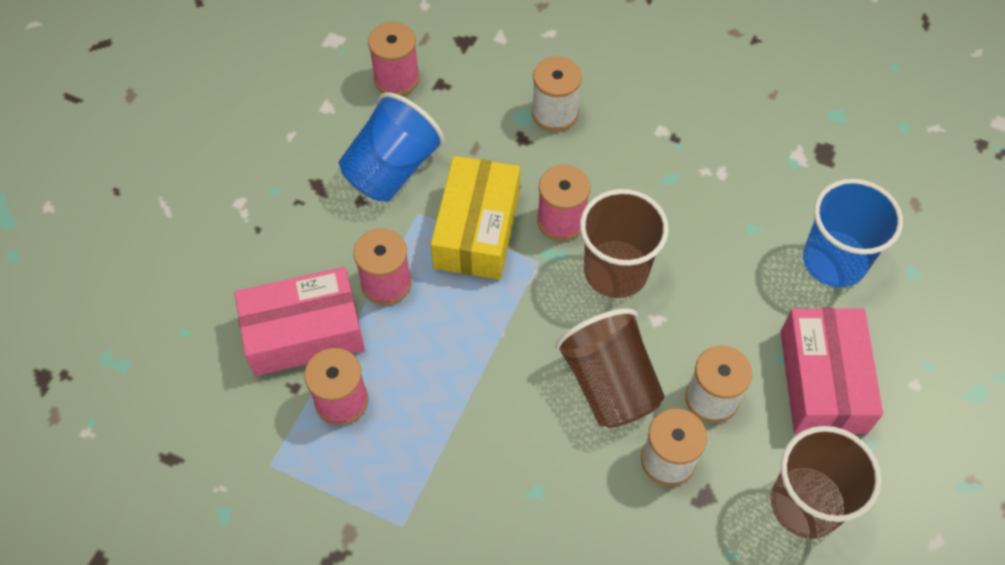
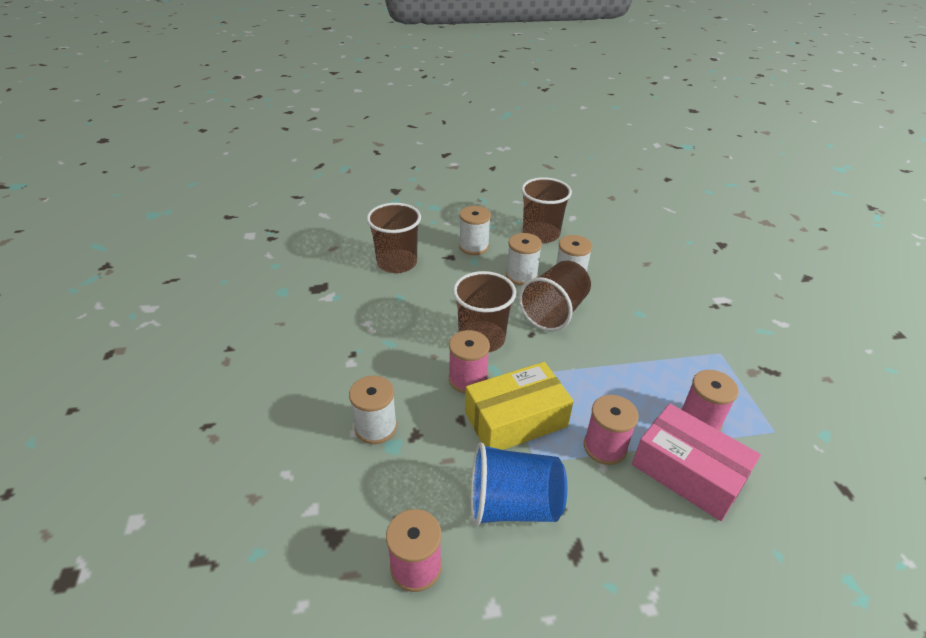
camera: 125 degrees left, 20 degrees down
pink box [780,308,883,434] -> white spool [459,206,491,255]
blue cup [803,179,903,288] -> brown cup [366,203,421,273]

